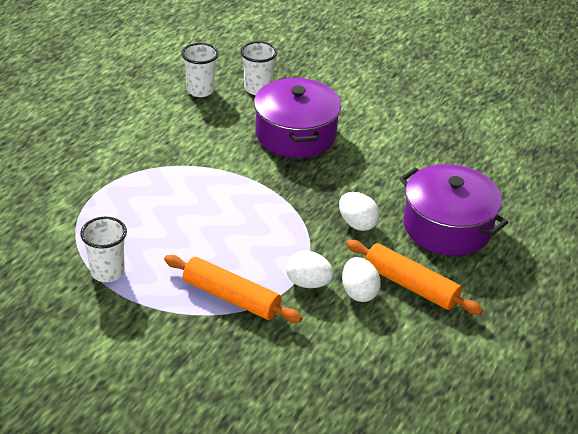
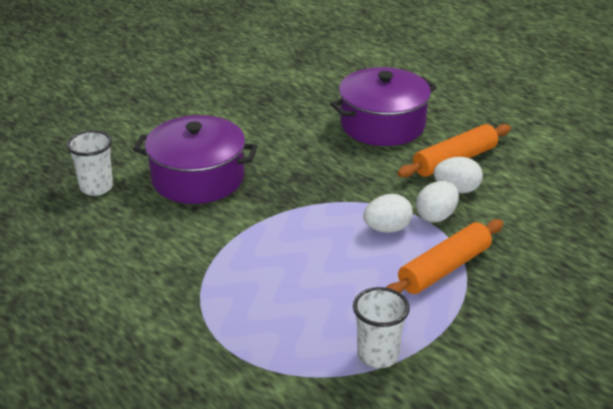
camera: 70 degrees left, 5 degrees down
white cup [182,43,219,97] -> none
white egg [339,192,380,231] -> white egg moved to [363,194,413,233]

